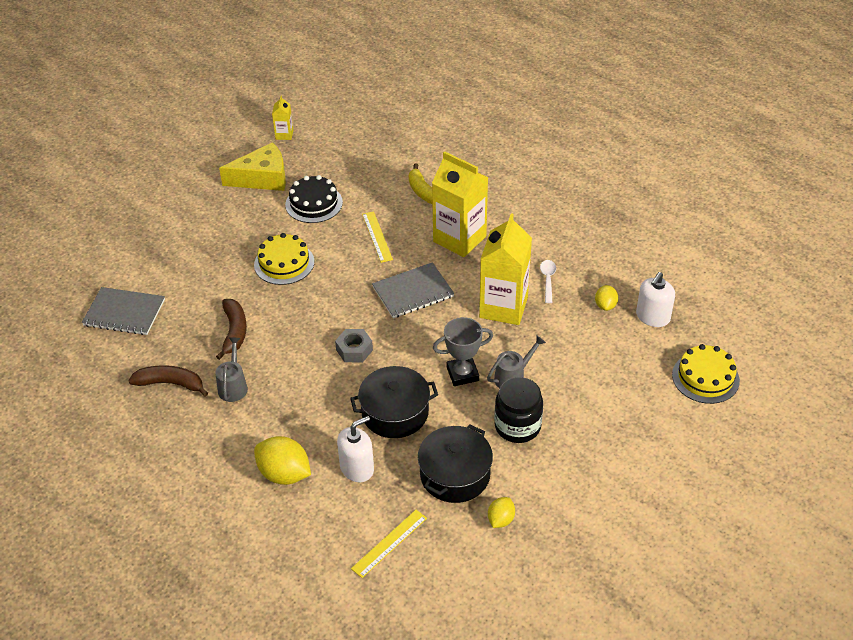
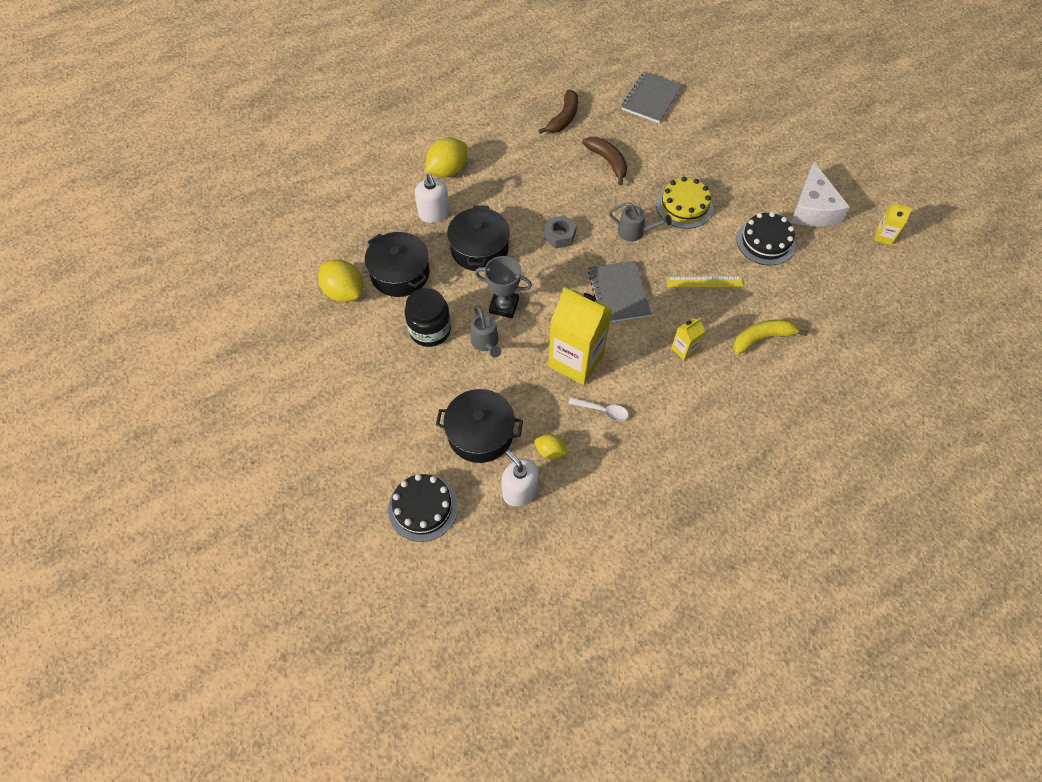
camera: 105 degrees right, 15 degrees up
grey watering can [215,338,248,402] -> grey watering can moved to [609,202,672,241]
brown banana [216,299,247,360] -> brown banana turned 135 degrees counterclockwise [582,137,627,185]
yellow cheese [219,142,286,191] -> white cheese [791,162,850,227]
yellow ruler [351,510,427,578] -> none
yellow carton [432,151,488,257] -> yellow carton [672,318,705,361], size x0.46
grey trophy [433,317,493,386] -> grey trophy turned 75 degrees counterclockwise [475,256,532,318]
yellow lemon [488,497,515,528] -> yellow lemon [318,259,363,302], size x1.79
yellow cake [672,344,740,404] -> black cake [388,474,458,542]
none -> black pot [436,389,523,463]

